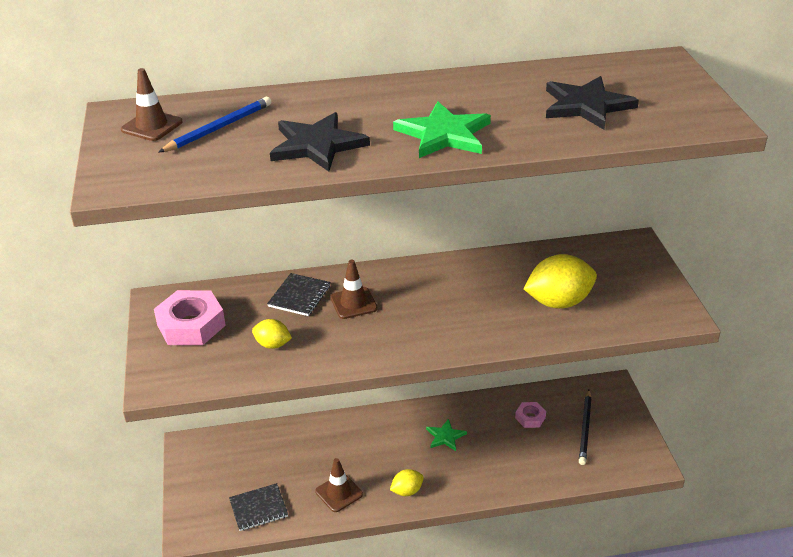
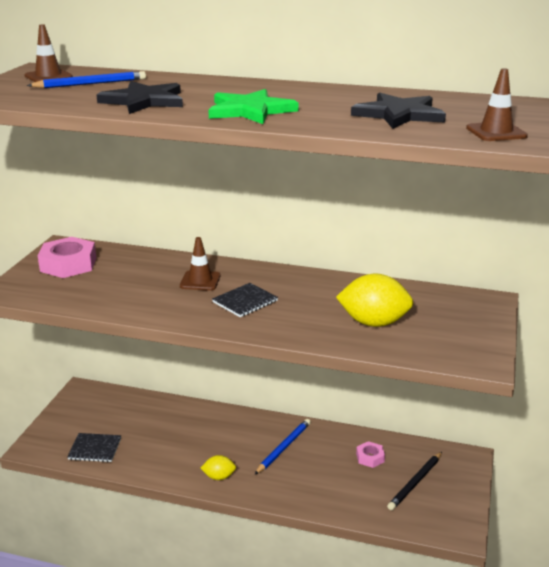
camera: 25 degrees right, 10 degrees down
yellow lemon [252,319,292,349] -> none
black notebook [267,273,330,316] -> black notebook moved to [212,283,278,317]
brown traffic cone [315,458,363,512] -> brown traffic cone moved to [466,68,528,141]
green star [426,419,467,451] -> blue pencil [254,419,311,475]

